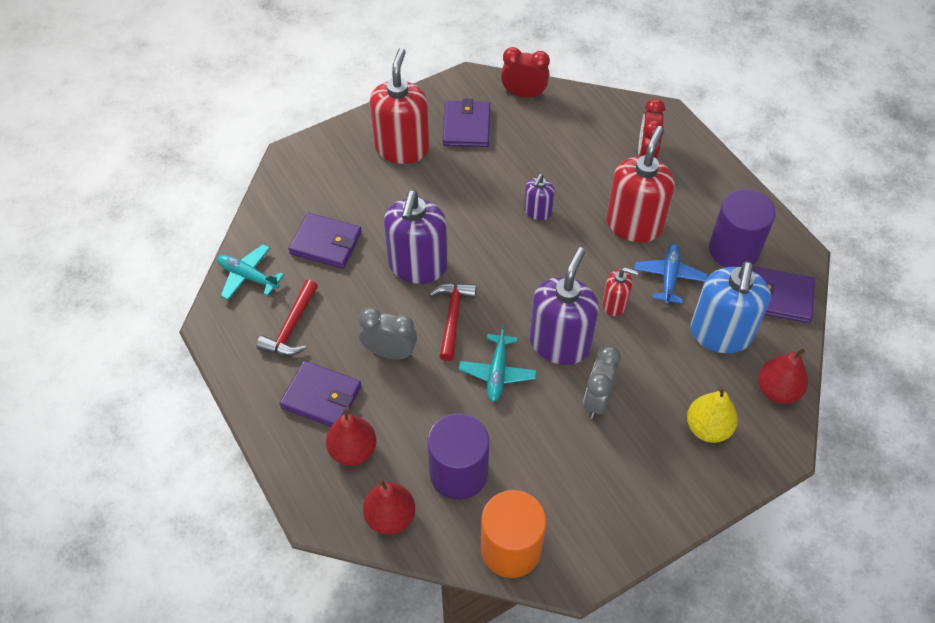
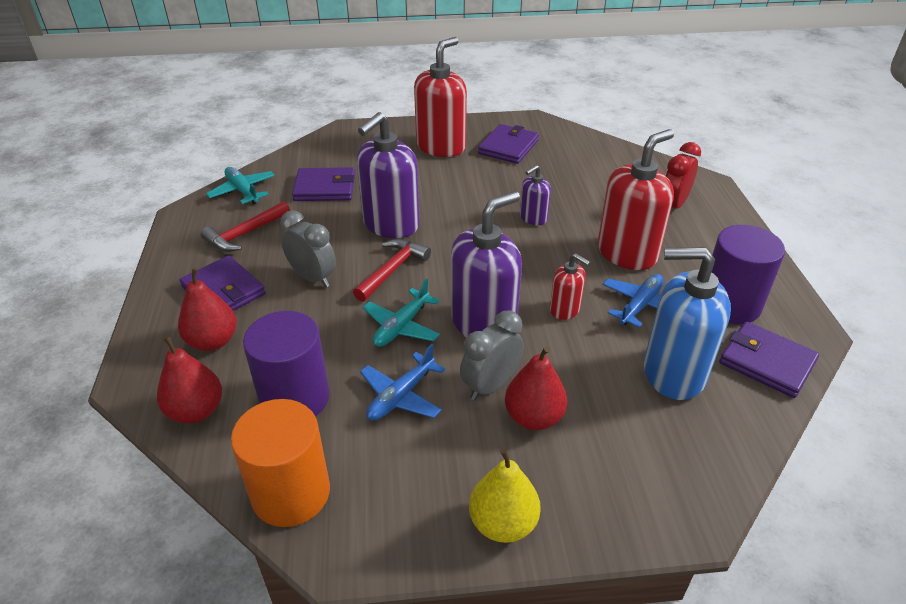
camera: 25 degrees right, 15 degrees down
purple wallet [288,213,362,269] -> purple wallet turned 45 degrees counterclockwise [292,167,355,201]
red clock [501,47,550,98] -> none
yellow pear [687,386,738,443] -> yellow pear moved to [469,448,541,543]
blue soap dispenser [690,261,771,353] -> blue soap dispenser turned 60 degrees clockwise [644,247,731,400]
red pear [758,349,808,404] -> red pear moved to [505,346,567,430]
none -> blue plane [360,344,445,421]

